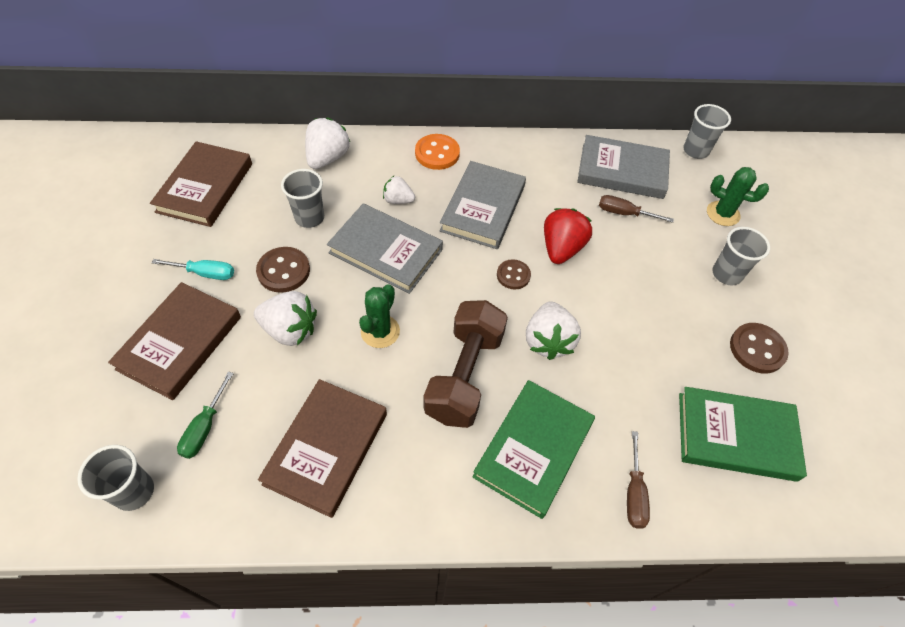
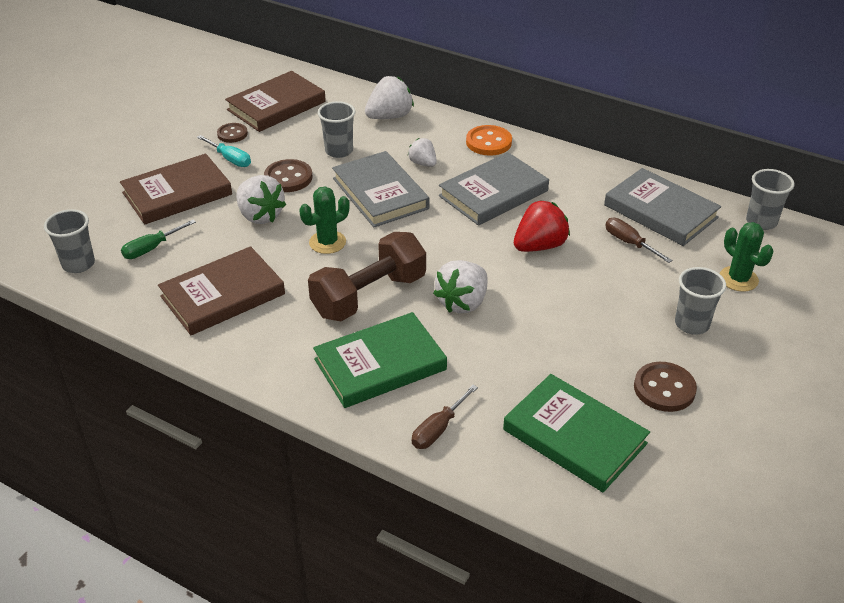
camera: 35 degrees right, 15 degrees down
brown button [497,259,531,289] -> brown button moved to [217,123,248,143]

